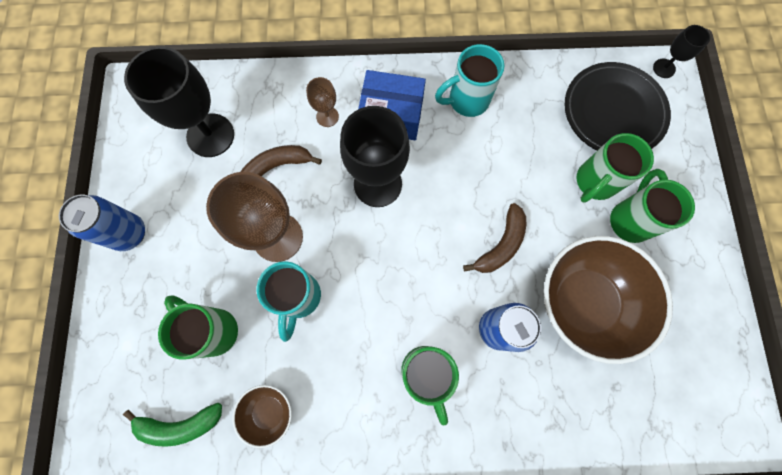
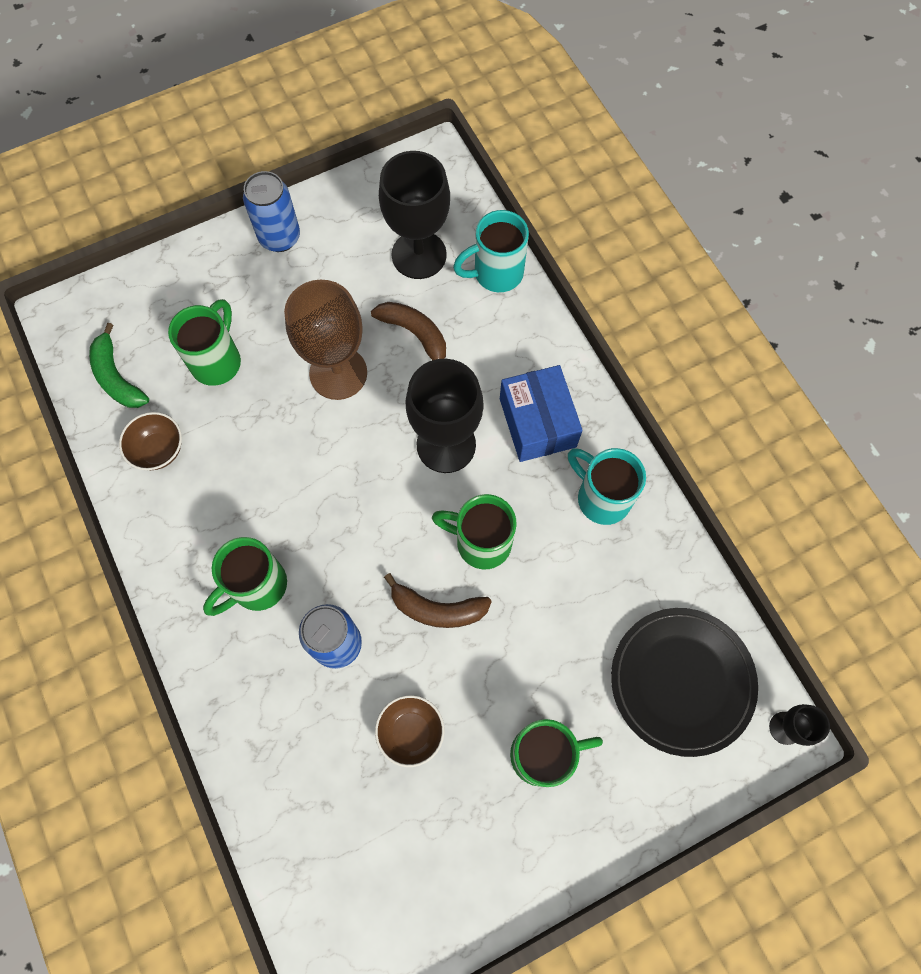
camera: 65 degrees right, 5 degrees down
turquoise mug [256,261,321,342] -> turquoise mug moved to [453,210,529,292]
brown goblet [306,77,339,127] -> none
brown bowl [544,236,673,364] -> brown bowl [375,695,444,767], size x0.46
green mug [577,133,654,203] -> green mug moved to [432,494,517,569]

